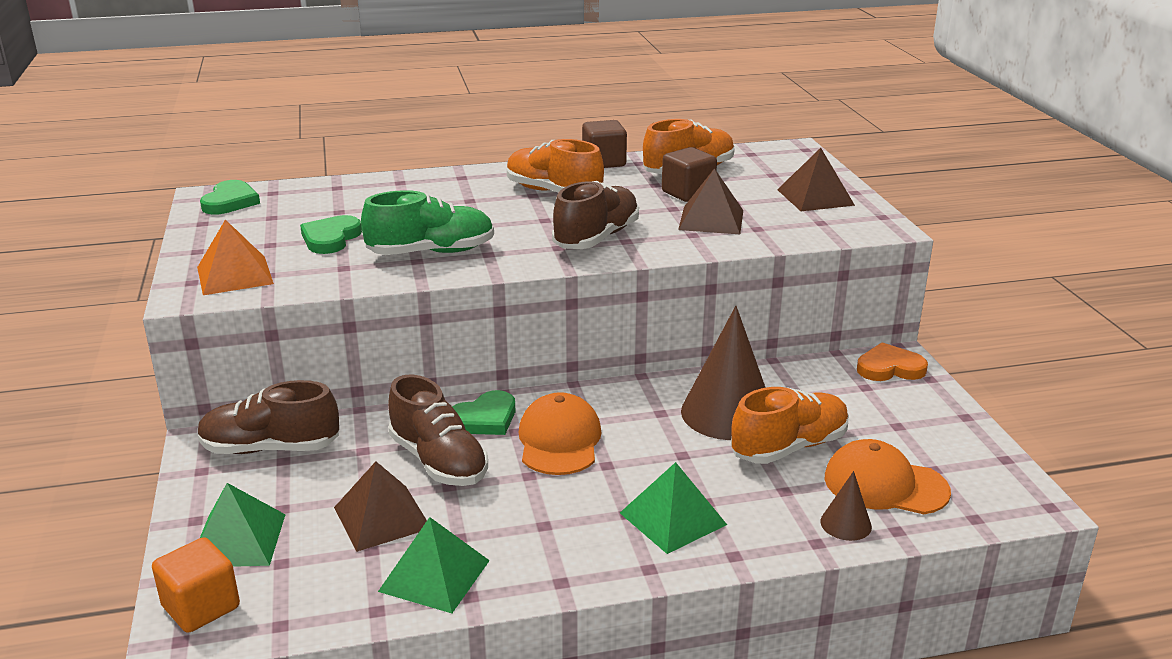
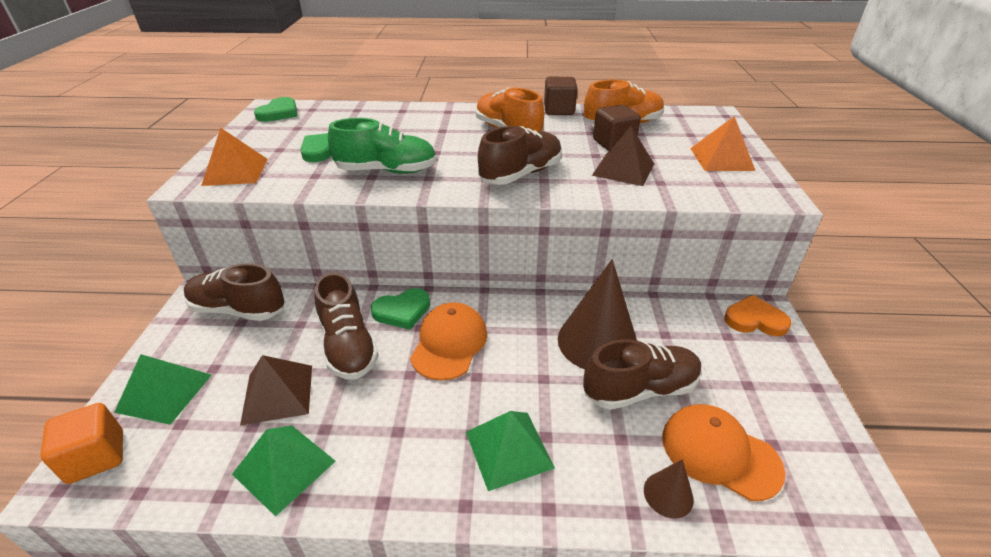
camera: 15 degrees right, 10 degrees up
orange shoe [731,387,849,464] -> brown shoe [583,339,702,410]
brown pyramid [777,148,855,211] -> orange pyramid [690,116,755,171]

